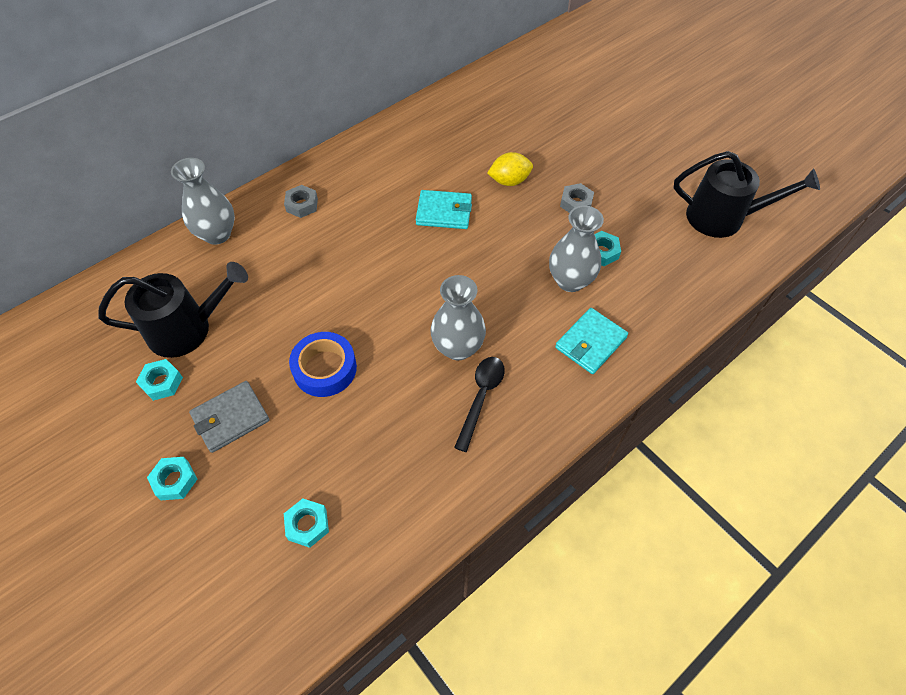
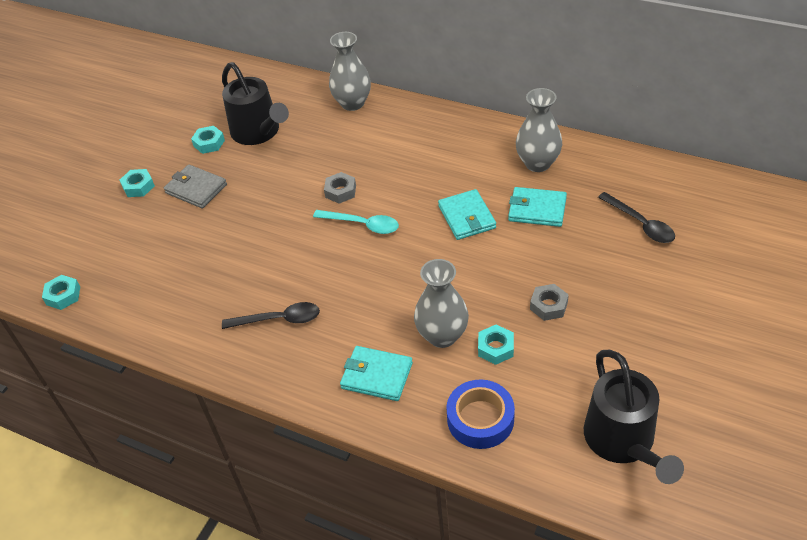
camera: 70 degrees right, 10 degrees down
grey nut [284,185,318,218] -> grey nut moved to [324,172,356,203]
turquoise nut [284,499,329,548] -> turquoise nut moved to [42,275,80,310]
blue tape [289,332,357,397] -> blue tape moved to [446,379,515,449]
grey vase [430,275,486,361] -> grey vase moved to [516,88,562,172]
yellow lemon [487,152,533,186] -> none
none -> turquoise spoon [313,210,399,234]
none -> turquoise wallet [508,187,567,227]
none -> black spoon [598,192,675,243]

